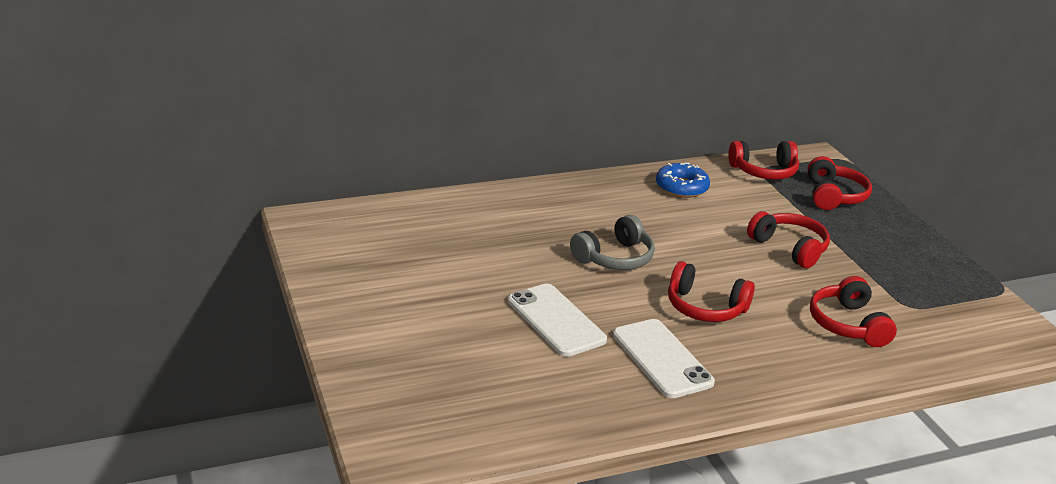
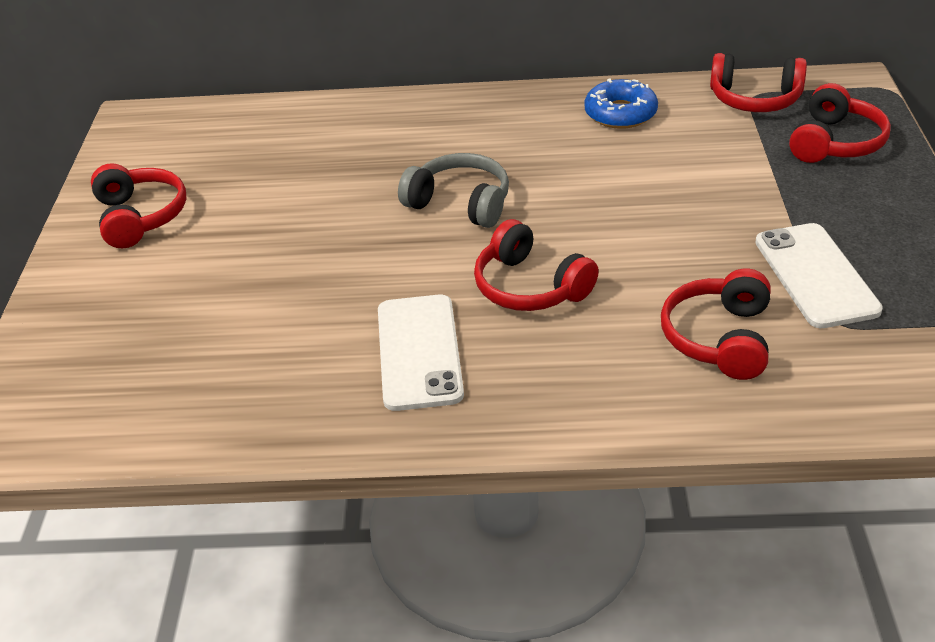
camera: 25 degrees right, 10 degrees up
white phone [508,284,607,357] -> white phone moved to [755,223,883,328]
grey headphones [570,215,655,270] -> grey headphones turned 135 degrees counterclockwise [398,153,509,228]
red headphones [747,211,830,268] -> red headphones moved to [91,163,186,248]

